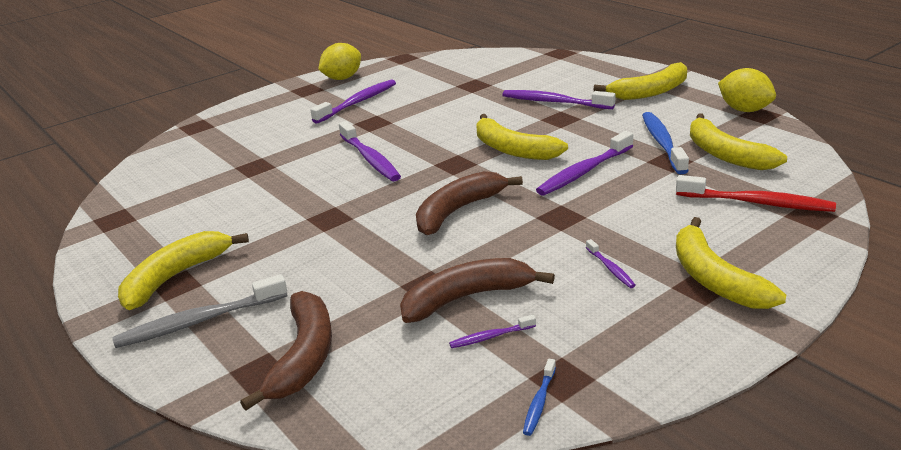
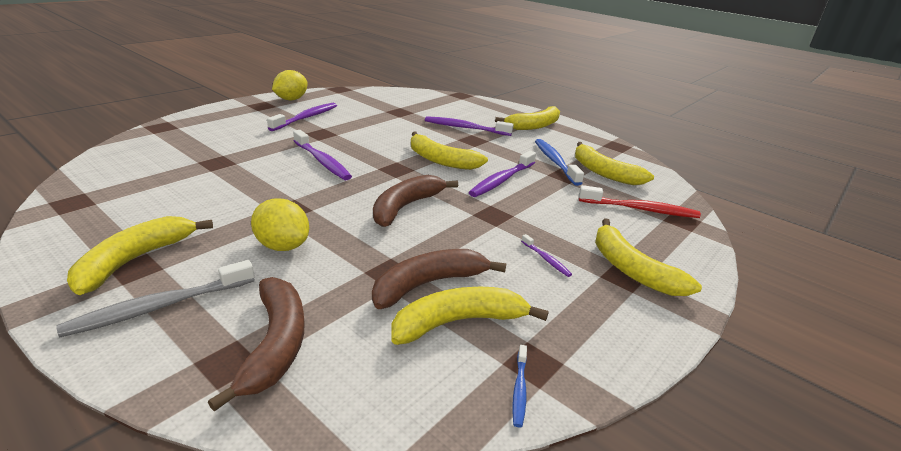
camera: 15 degrees left, 0 degrees up
purple toothbrush [449,315,536,348] -> yellow banana [391,287,549,345]
yellow lemon [718,68,776,112] -> yellow lemon moved to [251,198,309,251]

